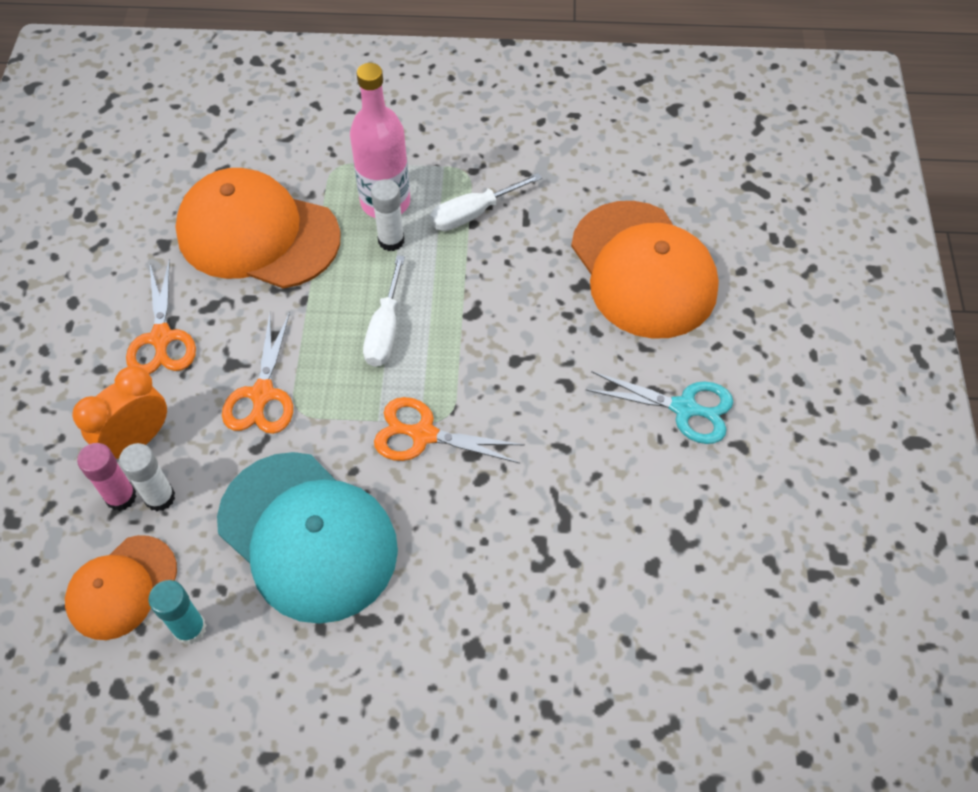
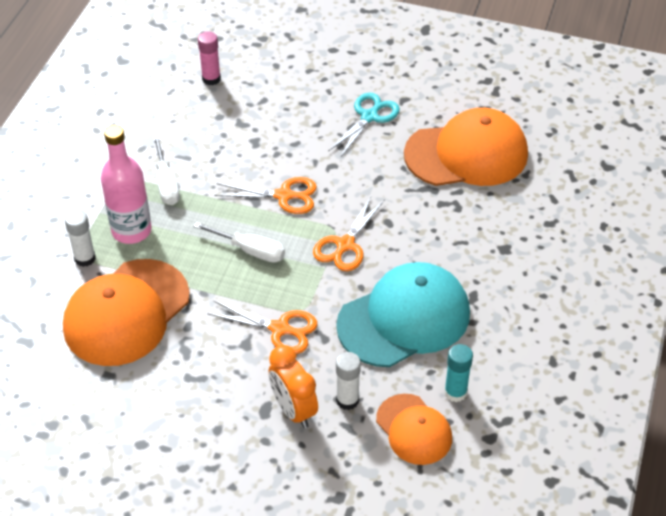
camera: 75 degrees left, 10 degrees down
pink glue stick [77,443,137,511] -> pink glue stick moved to [198,31,221,85]
orange scissors [126,259,196,374] -> orange scissors moved to [214,177,317,214]
white glue stick [371,179,404,251] -> white glue stick moved to [65,210,96,267]
orange cap [571,201,719,339] -> orange cap moved to [404,108,528,186]

